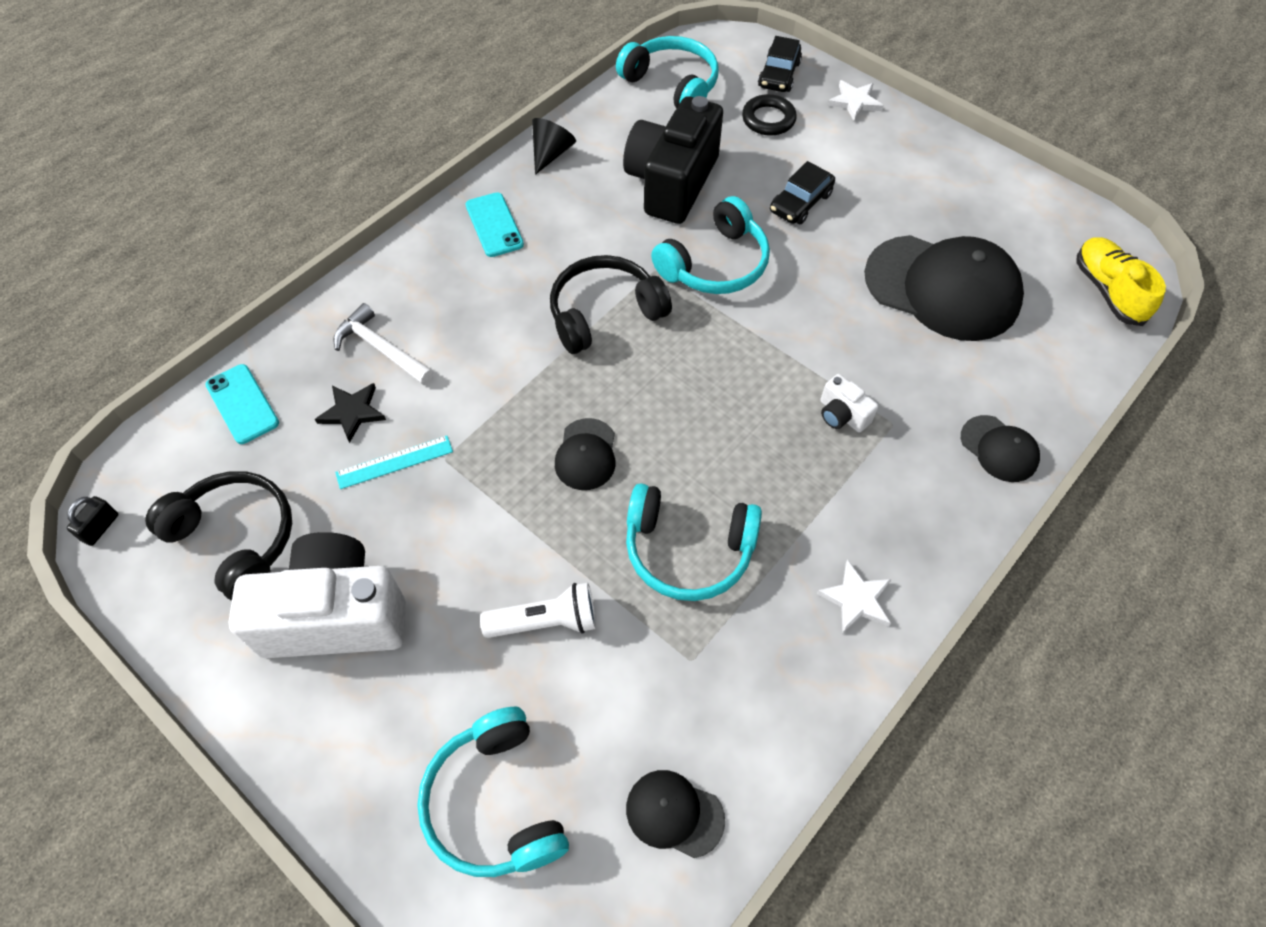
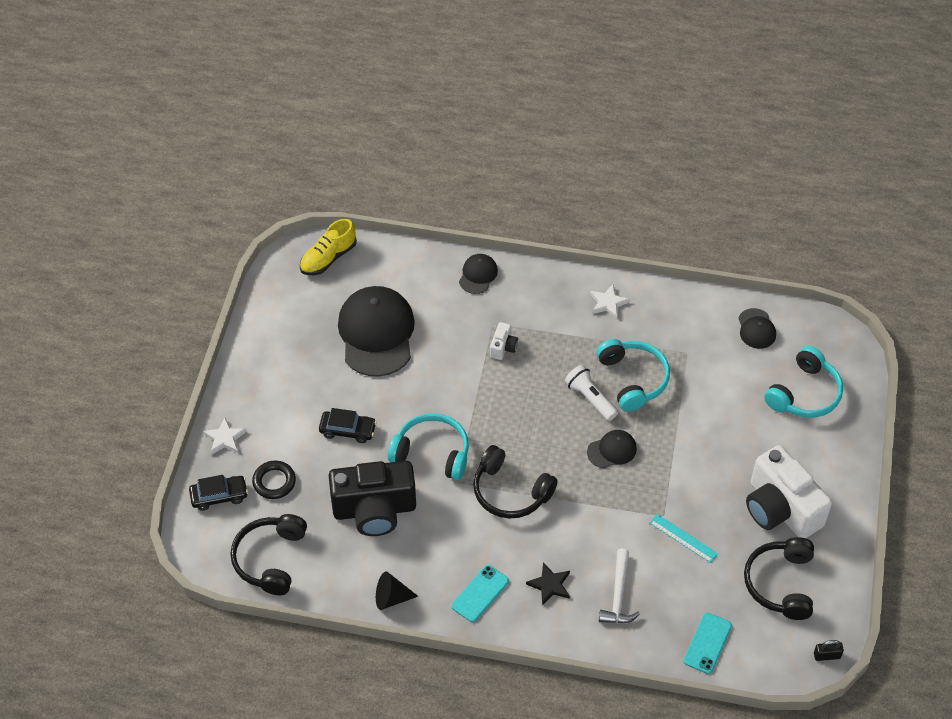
camera: 120 degrees left, 5 degrees down
black star [315,383,386,443] -> black star moved to [526,562,570,606]
white flashlight [480,583,596,638] -> white flashlight moved to [565,365,618,421]
turquoise headphones [616,36,718,108] -> black headphones [230,514,307,595]

